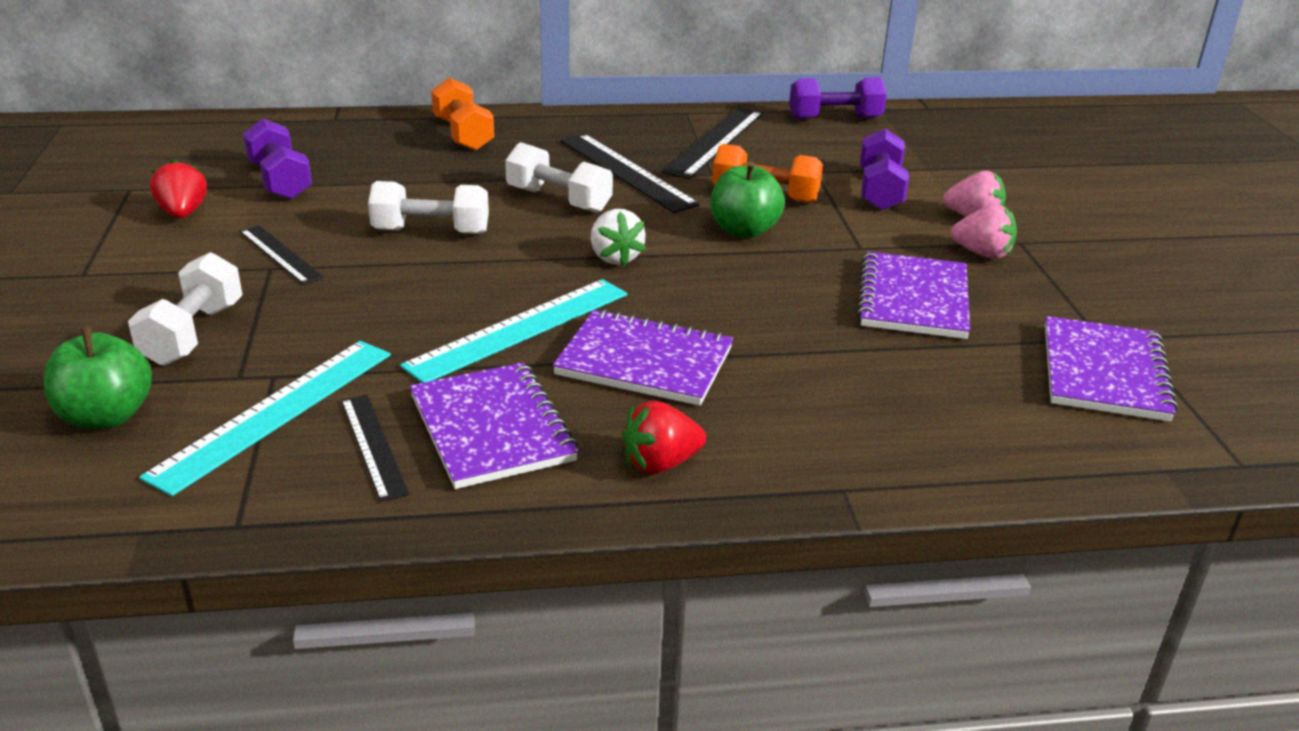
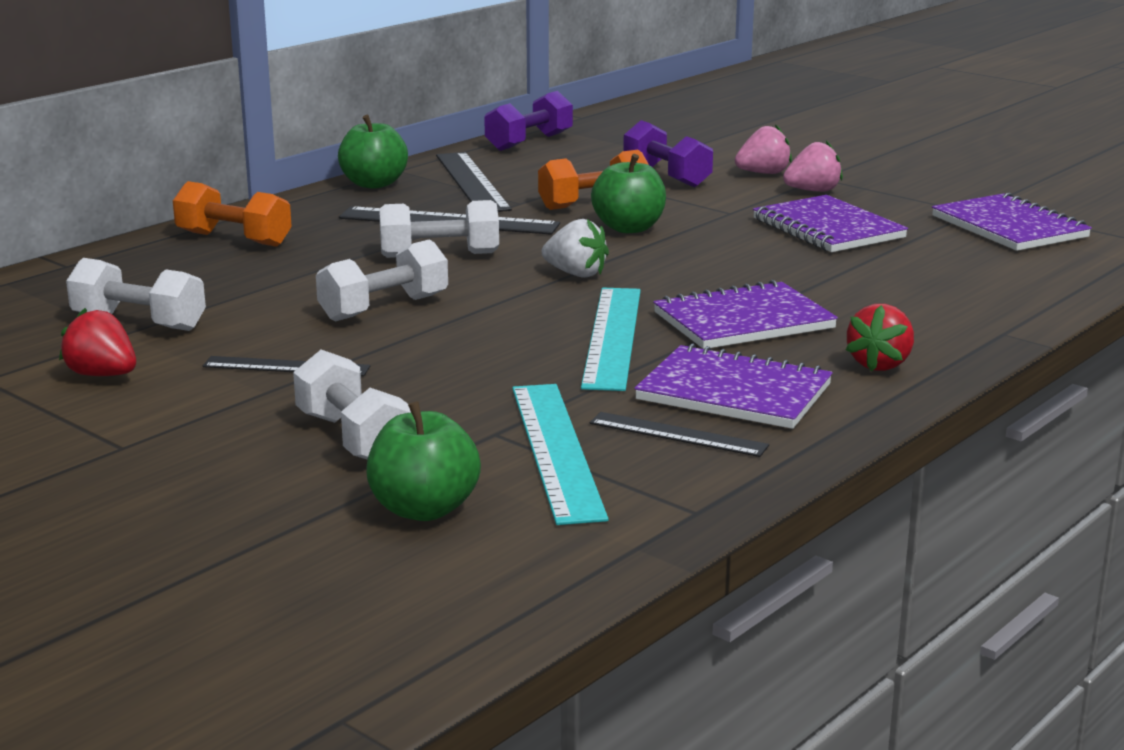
camera: 40 degrees left, 10 degrees down
purple dumbbell [243,118,312,200] -> white dumbbell [66,258,206,331]
none -> green apple [338,115,408,189]

